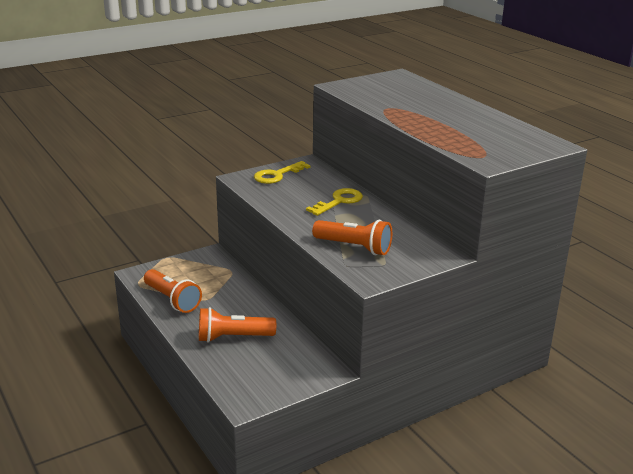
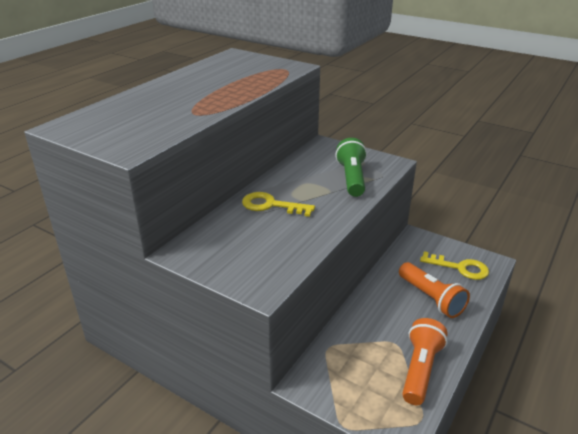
camera: 115 degrees left, 5 degrees up
yellow key [254,161,311,184] -> yellow key moved to [420,251,489,280]
orange flashlight [312,219,392,255] -> green flashlight [335,138,367,197]

